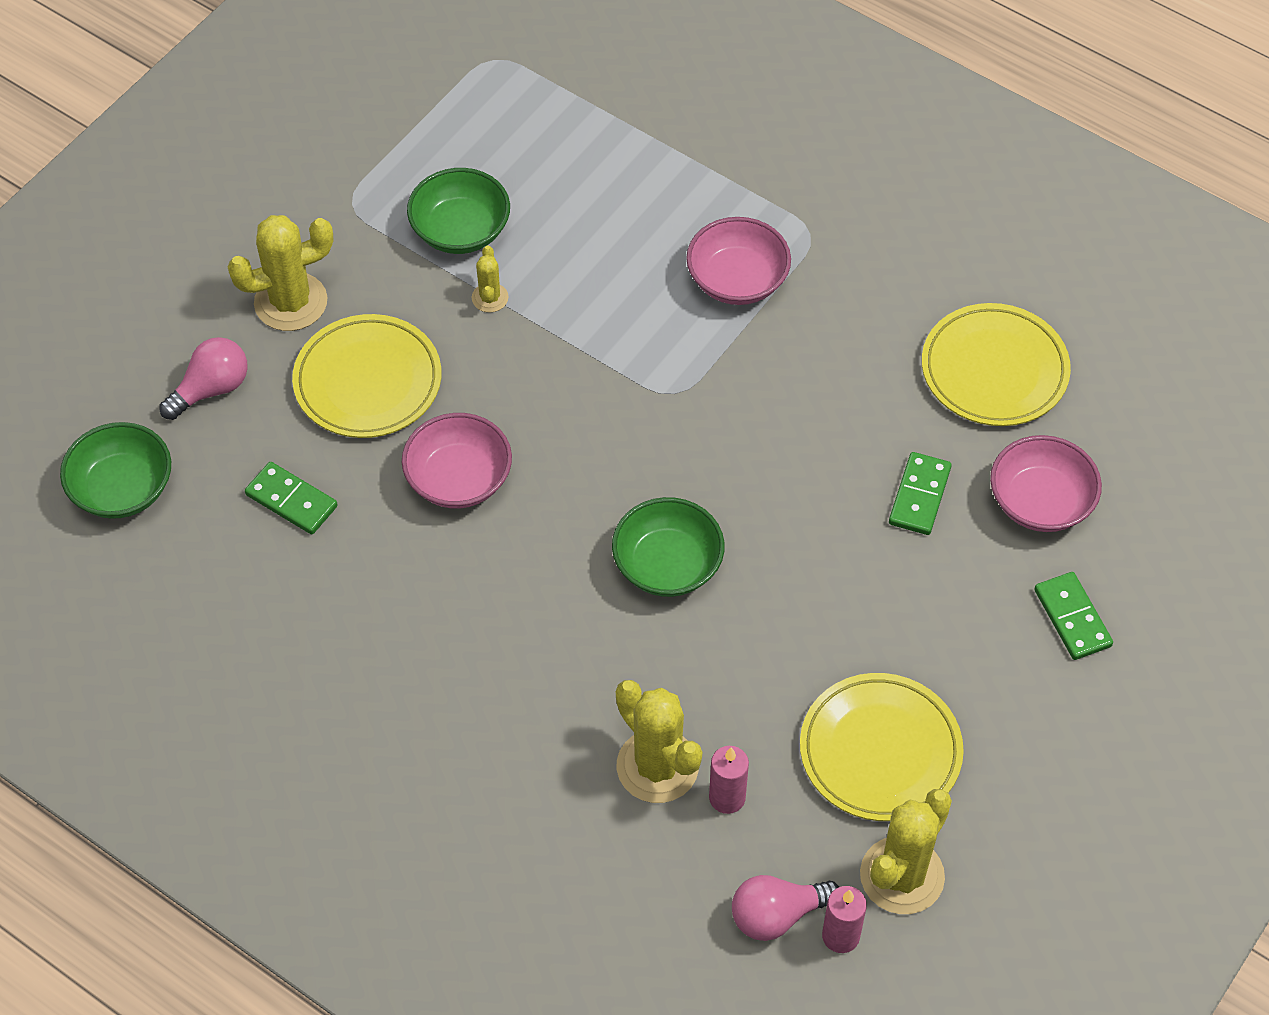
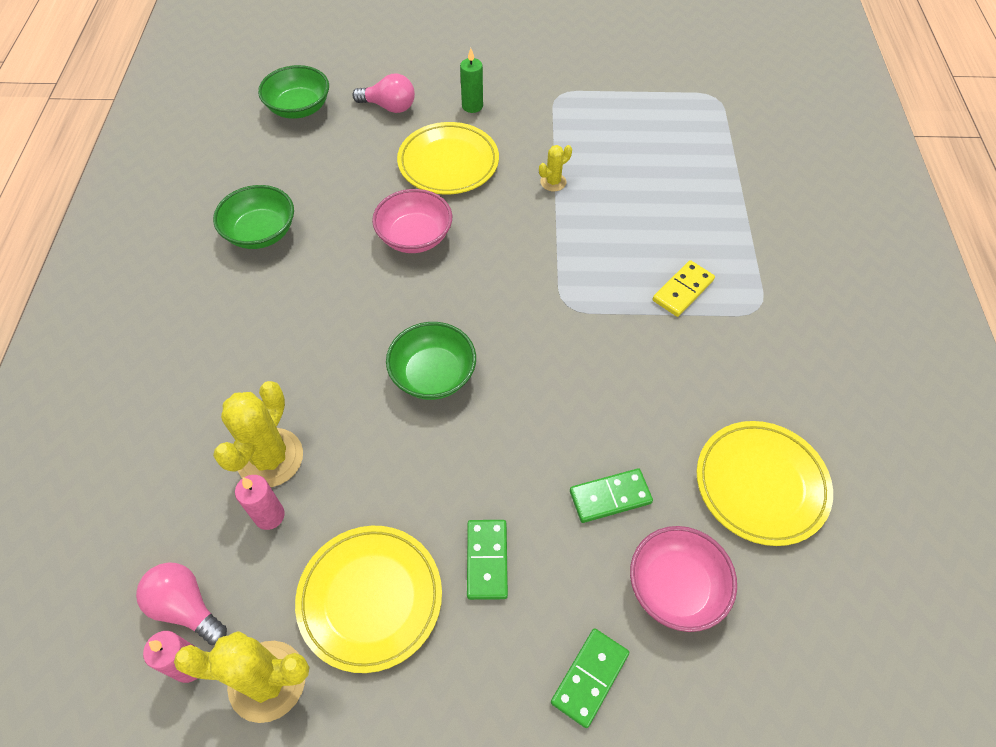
camera: 55 degrees right, 0 degrees up
yellow cactus [228,215,333,331] -> green candle [460,48,483,113]
green domino [245,462,338,535] -> green domino moved to [467,520,508,600]
green bowl [407,168,510,254] -> green bowl moved to [213,185,294,249]
pink bowl [686,217,791,305] -> yellow domino [653,260,715,317]

